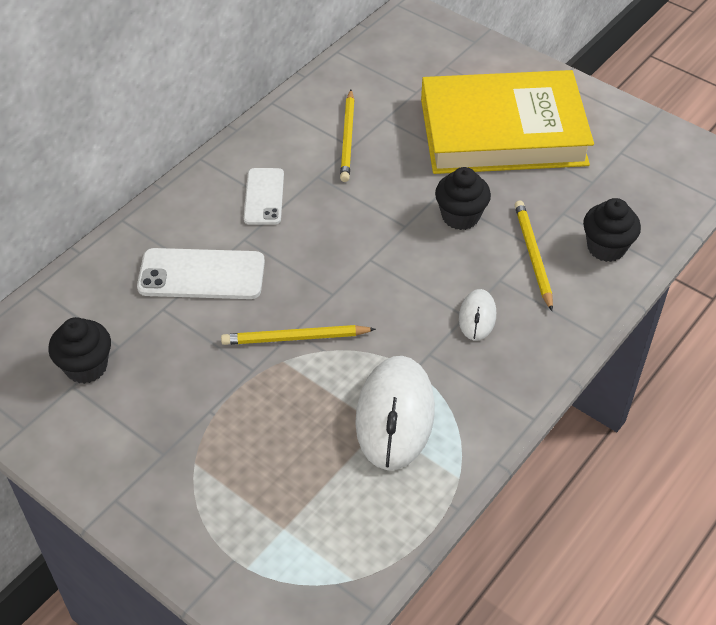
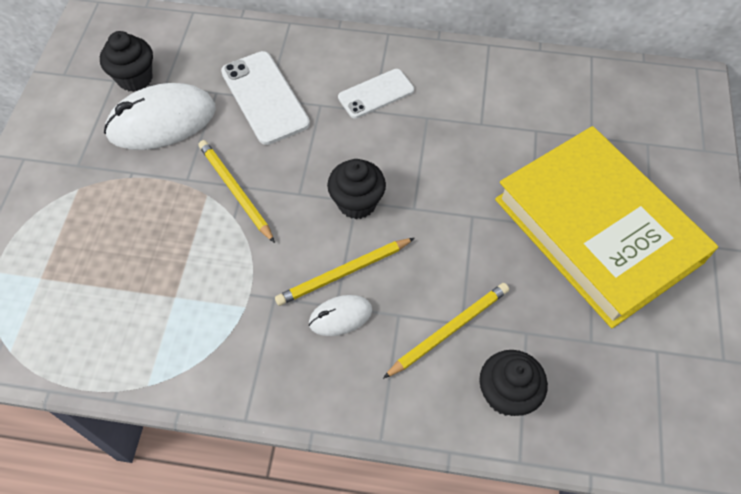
camera: 60 degrees right, 10 degrees up
yellow pencil [340,90,355,182] -> yellow pencil moved to [275,238,414,306]
white mouse [355,356,435,470] -> white mouse moved to [104,83,216,150]
black cupcake [435,167,491,230] -> black cupcake moved to [327,159,386,219]

